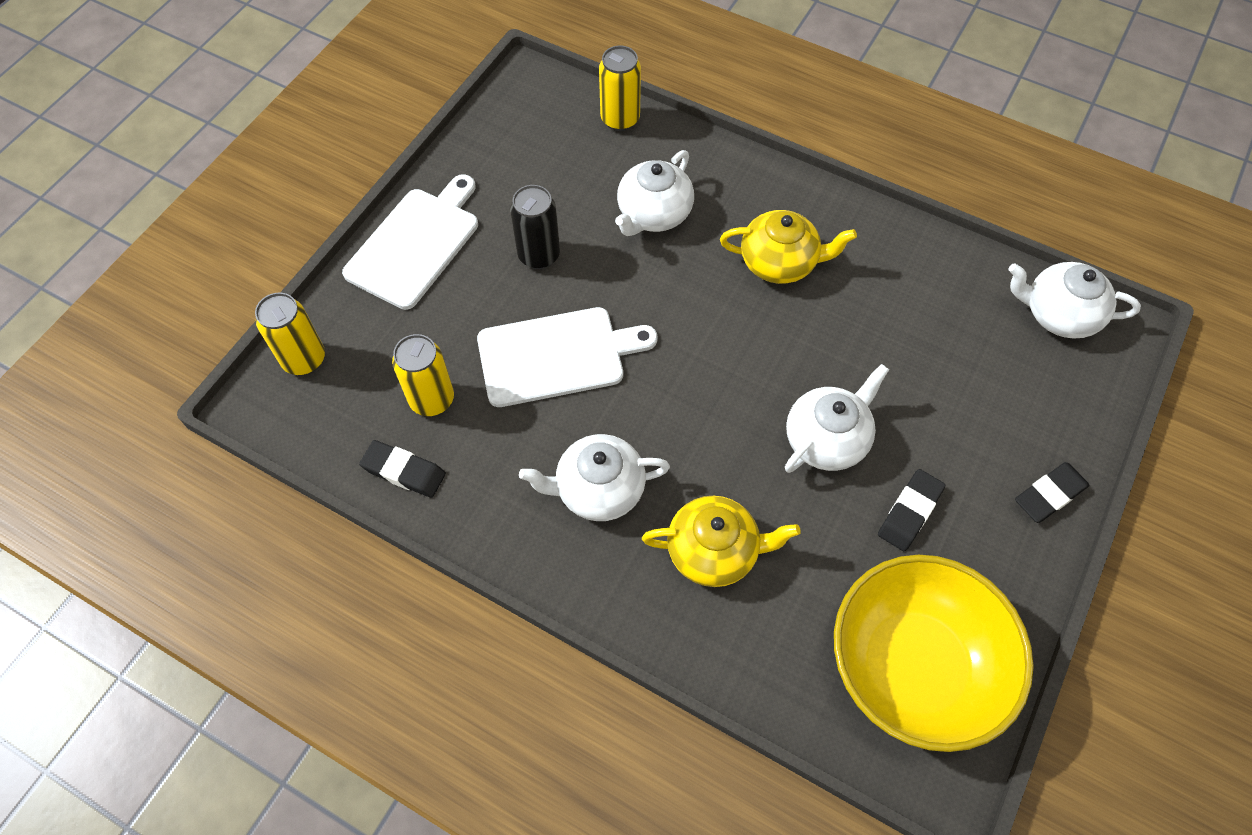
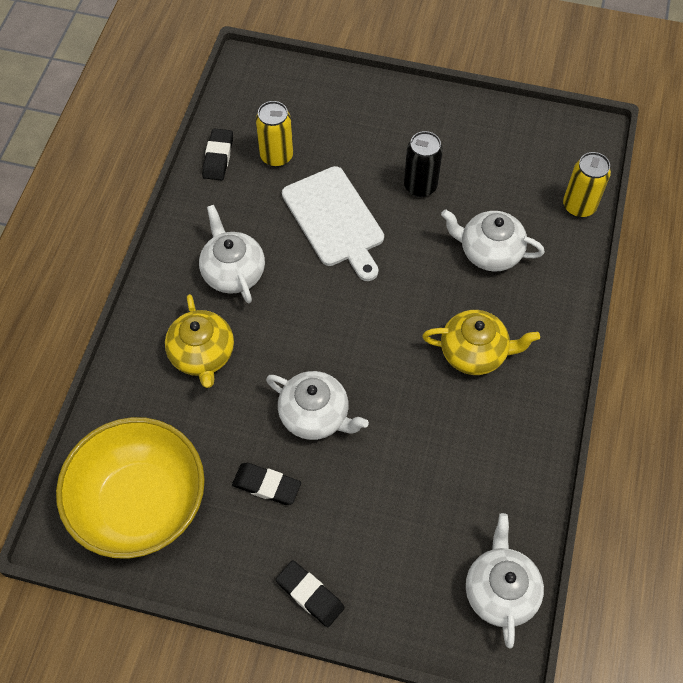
camera: 75 degrees right, 0 degrees up
yellow can [255,292,325,375] -> none
white cutting board [342,174,478,310] -> none
yellow teapot [720,210,857,284] -> yellow teapot turned 75 degrees counterclockwise [422,310,540,375]

